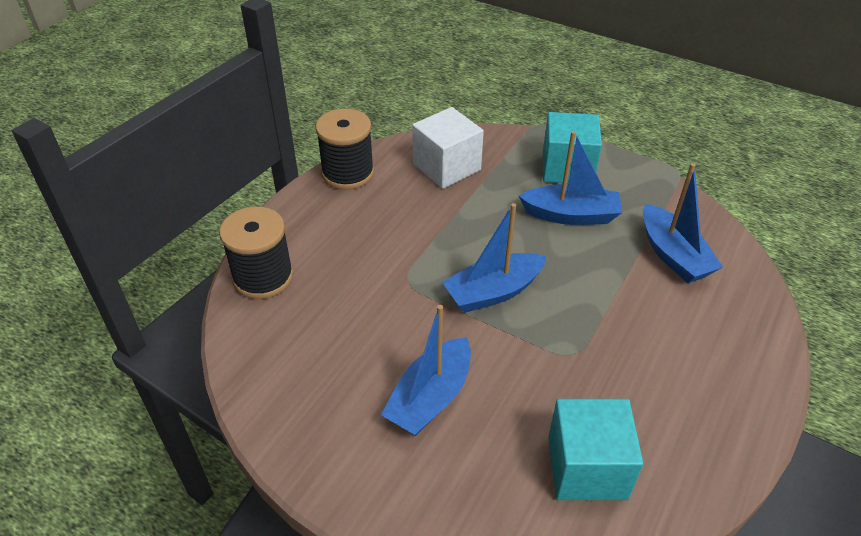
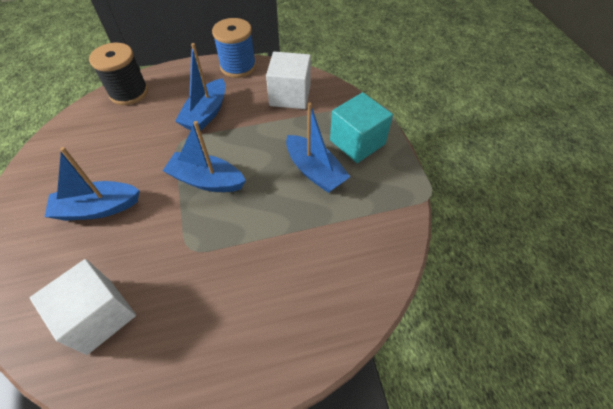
camera: 45 degrees right, 10 degrees up
black spool [315,109,374,190] -> blue spool [212,18,256,78]
turquoise cube [548,399,644,500] -> white cube [30,259,136,355]
blue boat [643,163,723,283] -> blue boat moved to [175,43,225,131]

